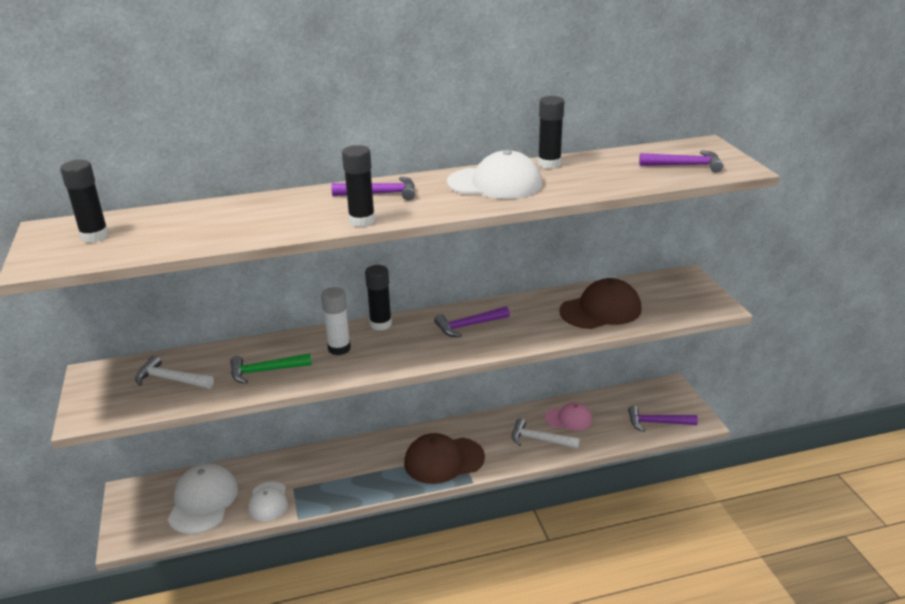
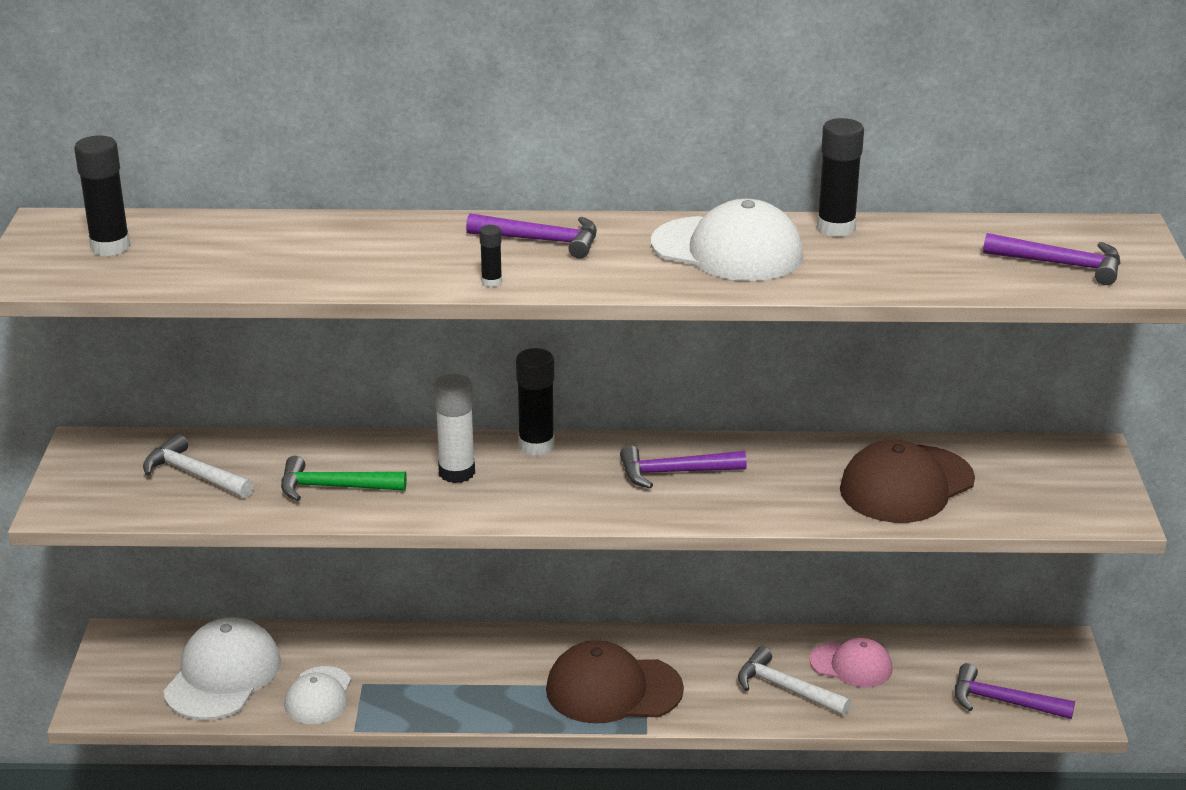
camera: 15 degrees right, 0 degrees up
black glue stick [342,145,375,227] -> black glue stick [479,225,502,287], size x0.51
brown cap [559,278,641,329] -> brown cap turned 150 degrees clockwise [840,440,975,523]

